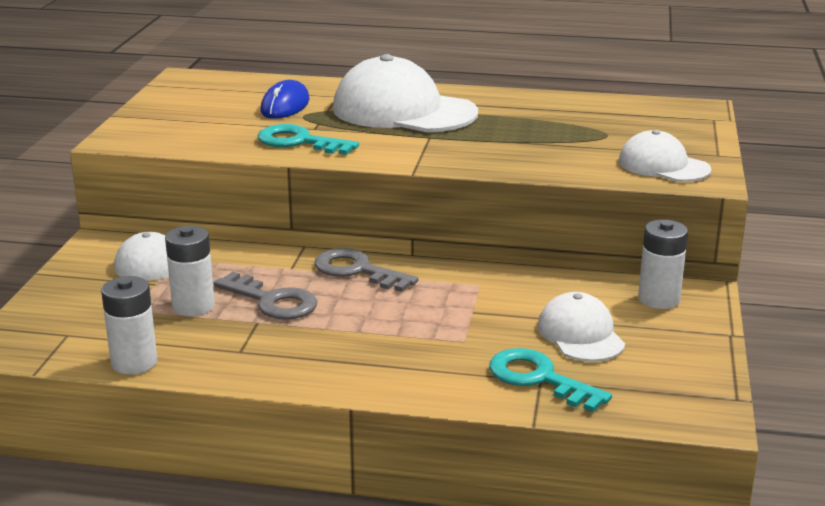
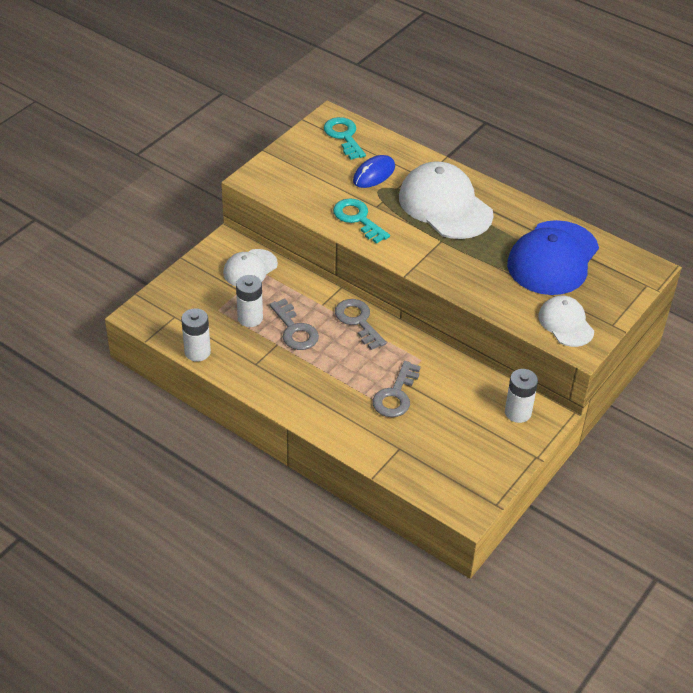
camera: 25 degrees right, 20 degrees up
turquoise key [489,348,612,412] -> turquoise key moved to [324,117,366,160]
white cap [538,292,625,362] -> none
none -> grey key [372,361,421,417]
none -> blue cap [507,220,599,295]

